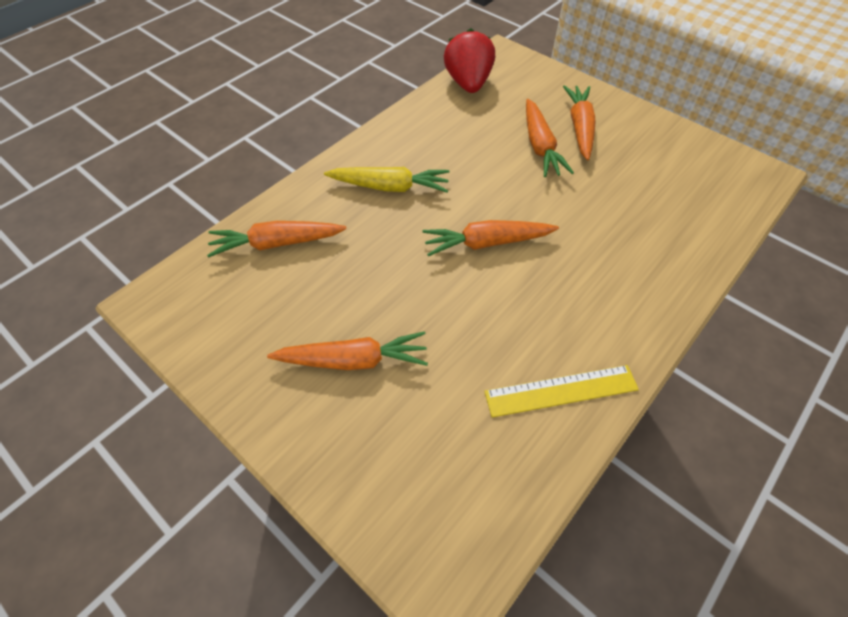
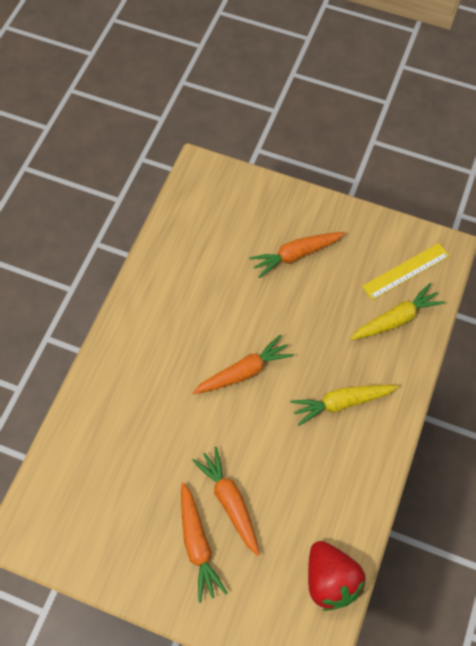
camera: 160 degrees right, 10 degrees up
orange carrot [207,221,347,257] -> yellow carrot [350,283,445,340]
yellow ruler [484,365,639,418] -> yellow ruler moved to [362,243,449,300]

